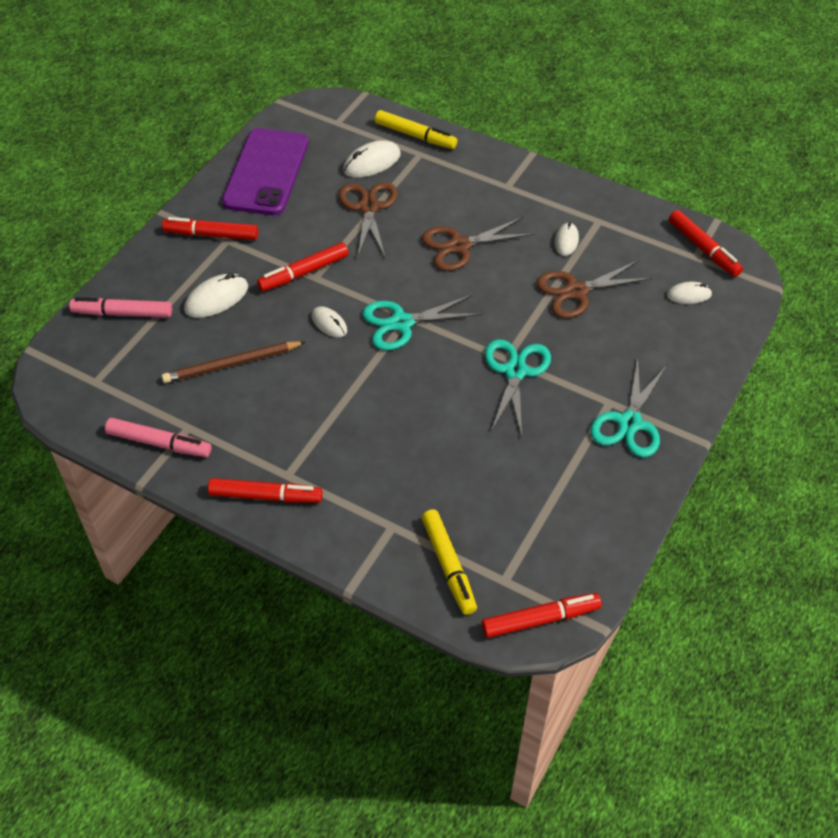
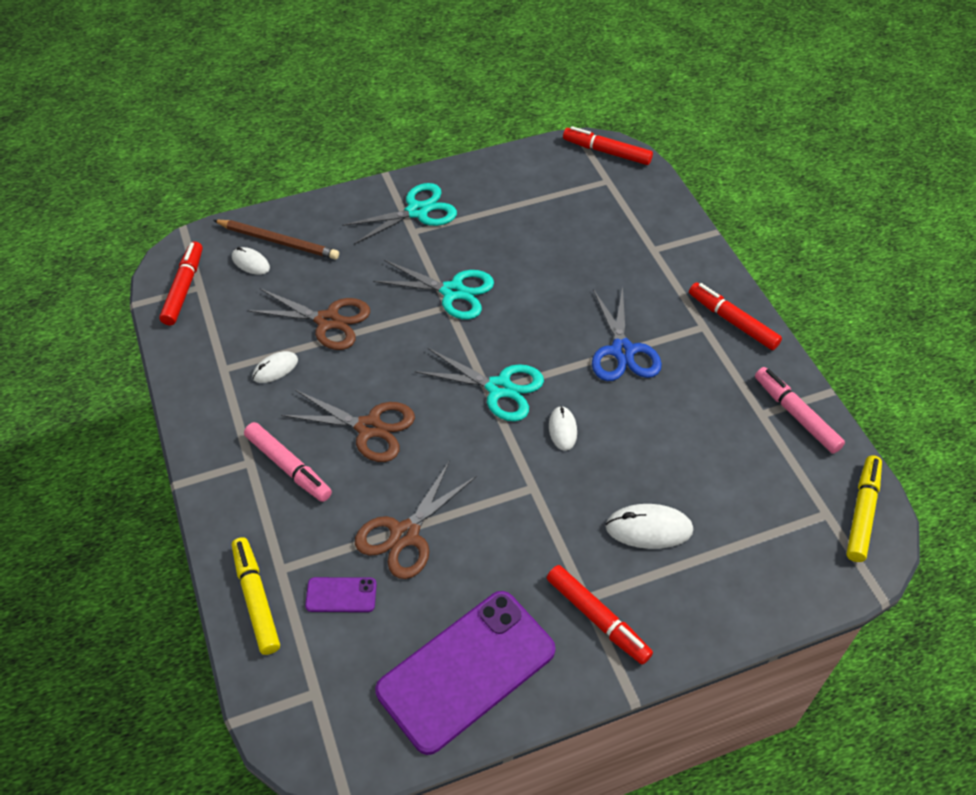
camera: 140 degrees left, 0 degrees up
pink marker [69,297,172,318] -> pink marker moved to [244,422,332,502]
brown pencil [162,341,305,383] -> brown pencil moved to [213,220,339,259]
red marker [257,242,349,291] -> none
white mouse [343,140,401,178] -> purple phone [305,577,377,612]
yellow marker [421,509,477,615] -> yellow marker moved to [846,455,882,562]
turquoise scissors [485,339,551,437] -> turquoise scissors turned 120 degrees counterclockwise [373,260,494,320]
none -> blue scissors [592,287,662,381]

